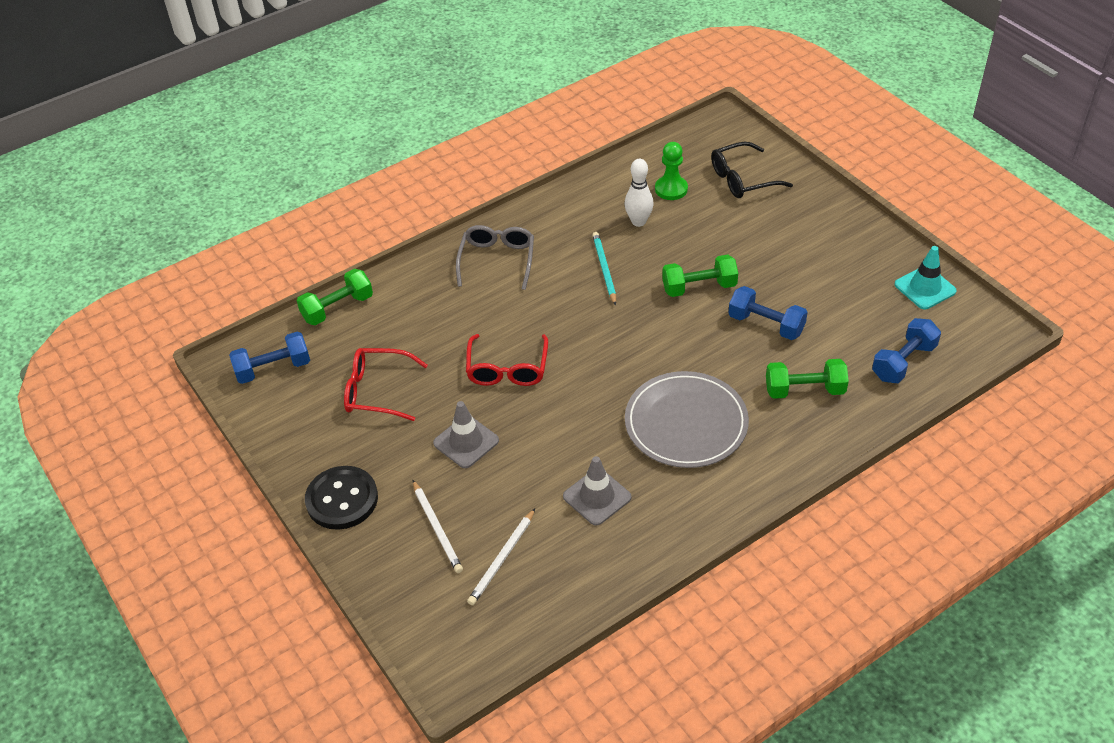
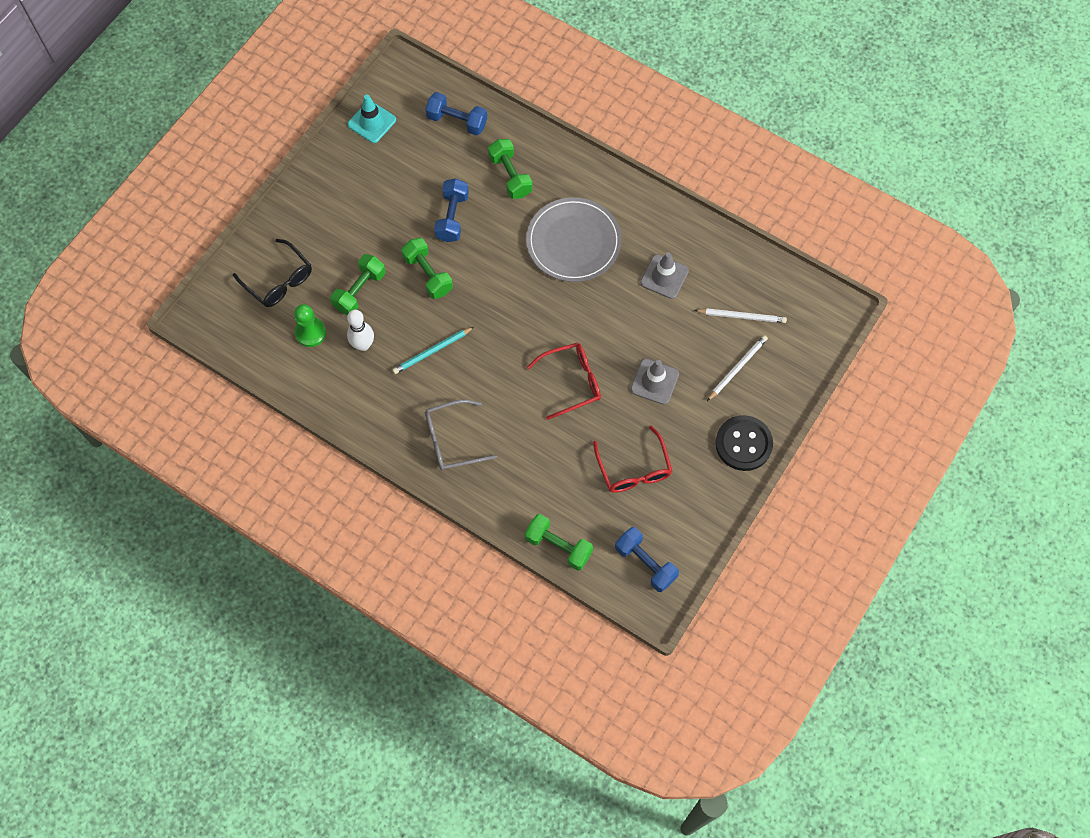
camera: 115 degrees left, 20 degrees up
none -> green dumbbell [330,254,386,315]

